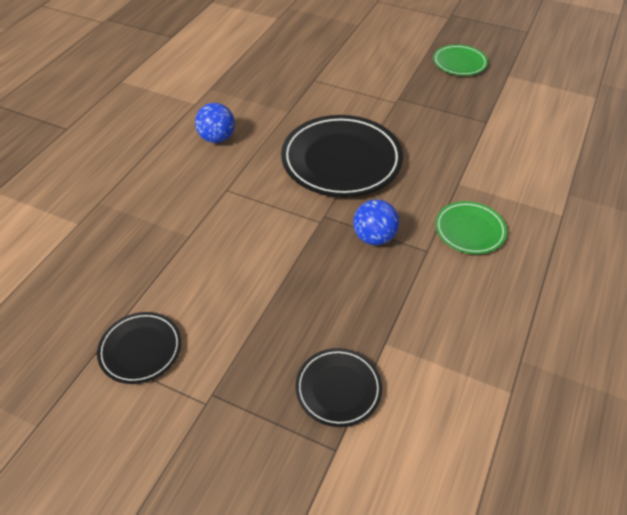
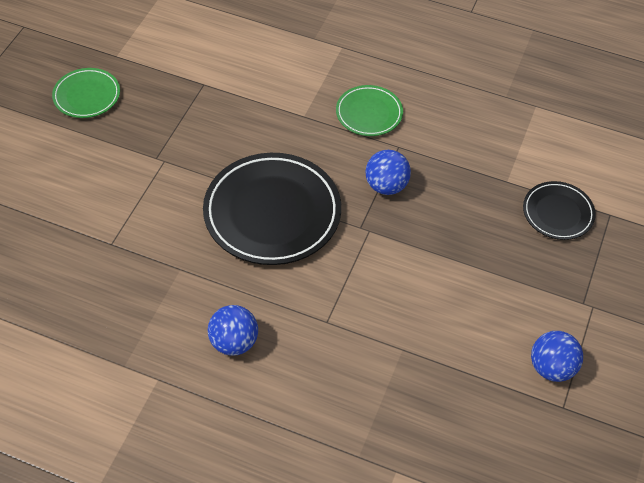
camera: 95 degrees left, 5 degrees up
black plate [97,312,181,384] -> blue ball [531,331,583,382]

